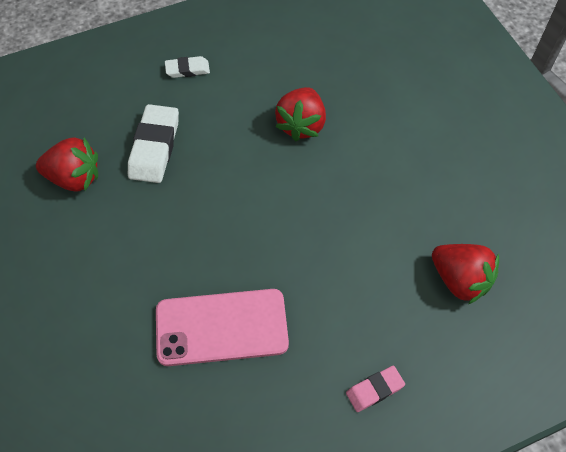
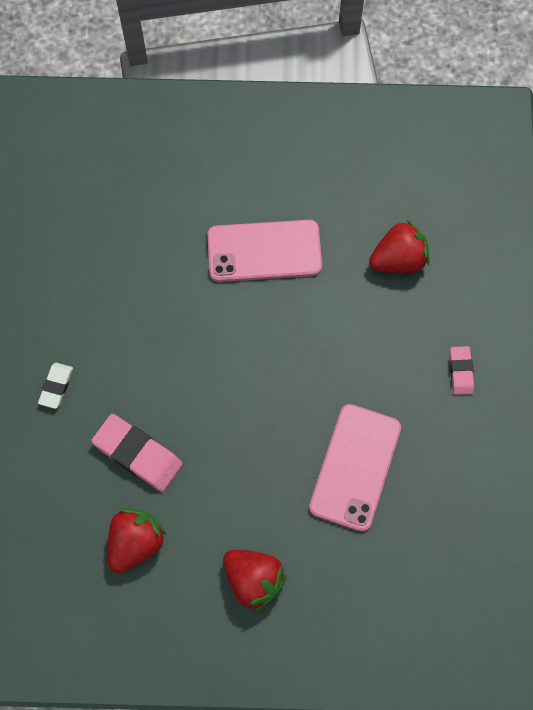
camera: 65 degrees left, 10 degrees up
white eraser [128,104,179,183] -> pink eraser [91,414,183,492]
red strawberry [275,87,326,141] -> red strawberry moved to [223,550,287,612]
none -> pink phone [207,220,322,282]

